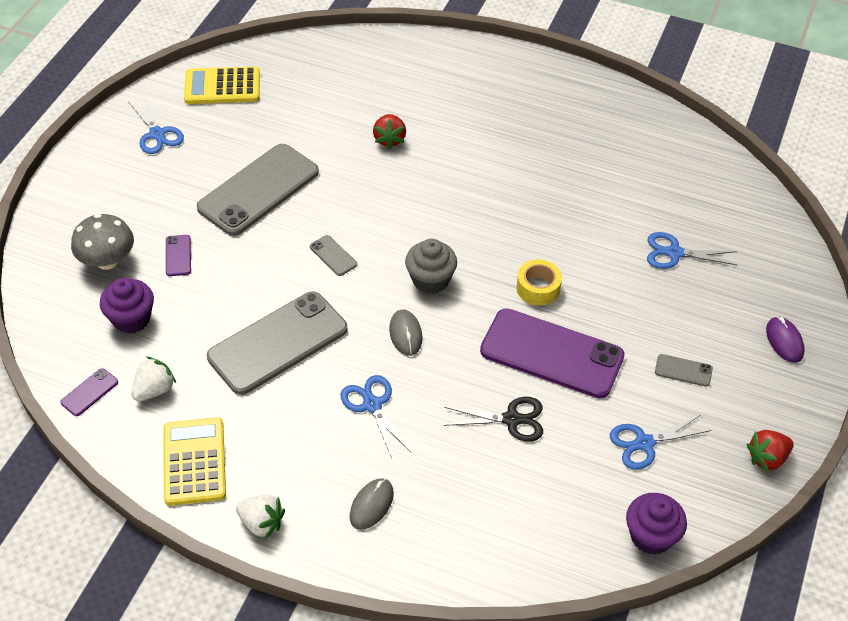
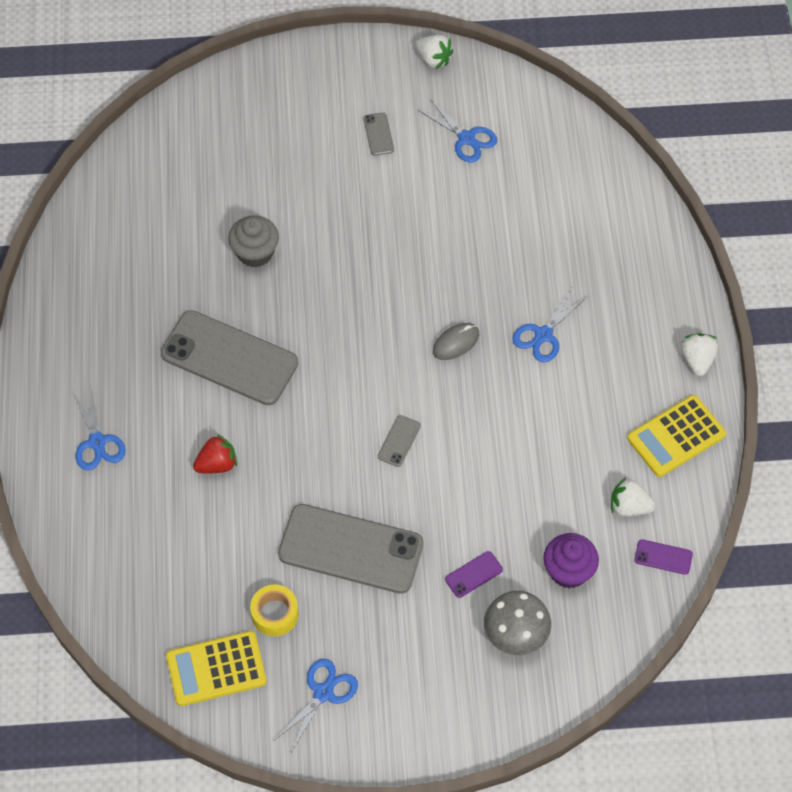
camera: 115 degrees left, 10 degrees up
yellow calculator [184,66,260,104] -> yellow calculator turned 105 degrees clockwise [166,631,267,706]
grey phone [207,291,347,395] -> grey phone moved to [161,310,298,405]
grey mouse [350,478,394,530] -> none
grey cupcake [405,239,457,294] -> grey cupcake moved to [228,215,279,268]
black scissors [444,397,543,442] -> none
purple phone [480,308,625,398] -> none
yellow tape [516,259,562,306] -> yellow tape moved to [250,584,299,636]
purple cupcake [626,493,687,555] -> none
blue scissors [647,232,737,269] -> blue scissors moved to [72,389,126,470]
red strawberry [746,430,794,472] -> white strawberry [415,35,453,70]
purple mouse [766,316,805,363] -> none

